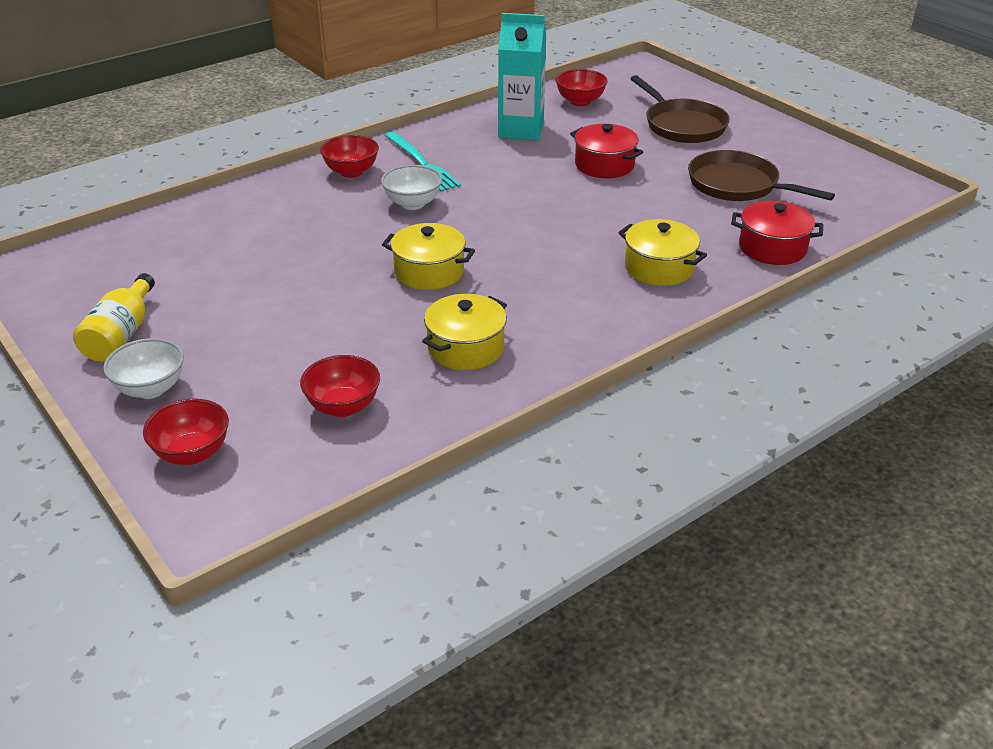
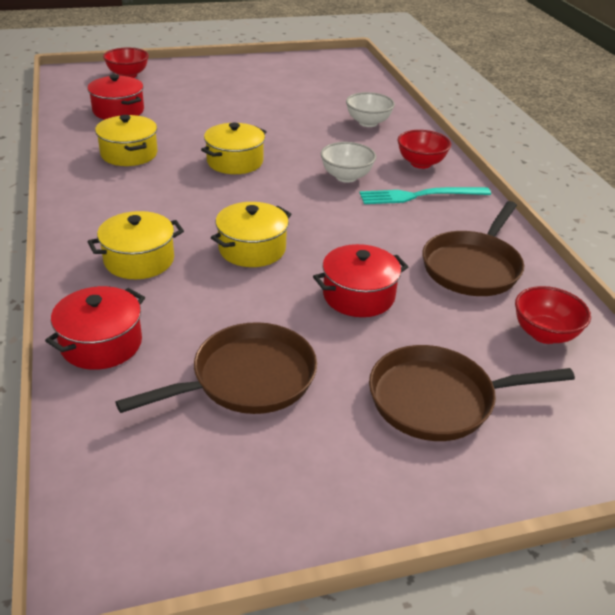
camera: 110 degrees right, 0 degrees up
yellow bottle [73,273,155,362] -> none
white bowl [103,338,184,399] -> white bowl moved to [346,92,395,127]
red bowl [300,355,380,417] -> red pot [87,74,144,120]
turquoise carton [498,13,546,141] -> brown pan [422,201,524,296]
none -> yellow pot [211,202,291,267]

